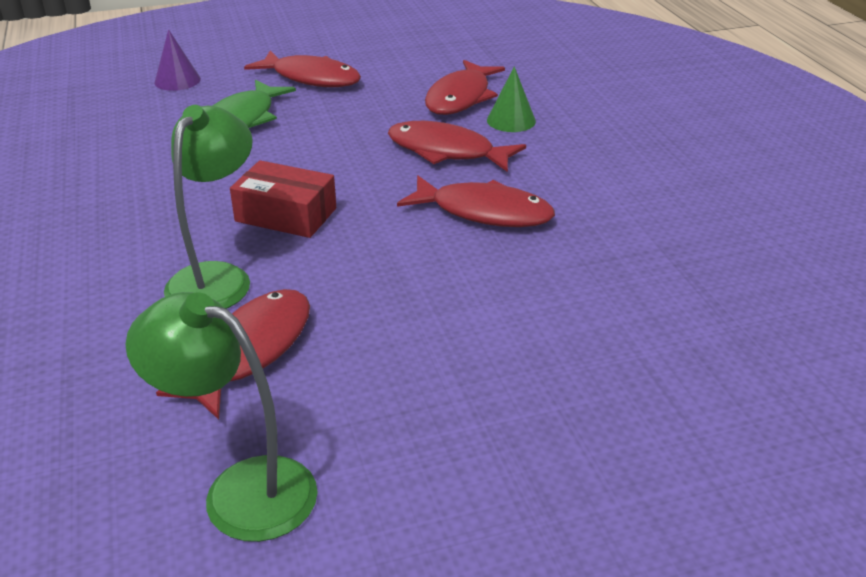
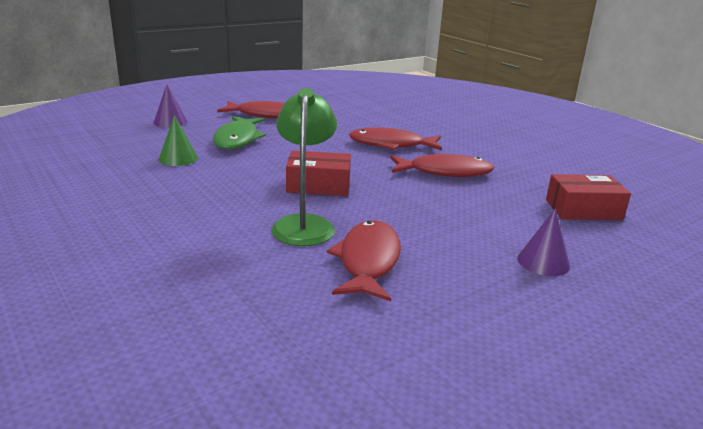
camera: 20 degrees left, 10 degrees down
green lamp [125,292,318,542] -> none
red fish [425,60,505,115] -> none
green cone [487,66,536,132] -> green cone moved to [158,115,198,166]
none -> purple cone [517,208,570,276]
none -> red box [546,174,631,220]

